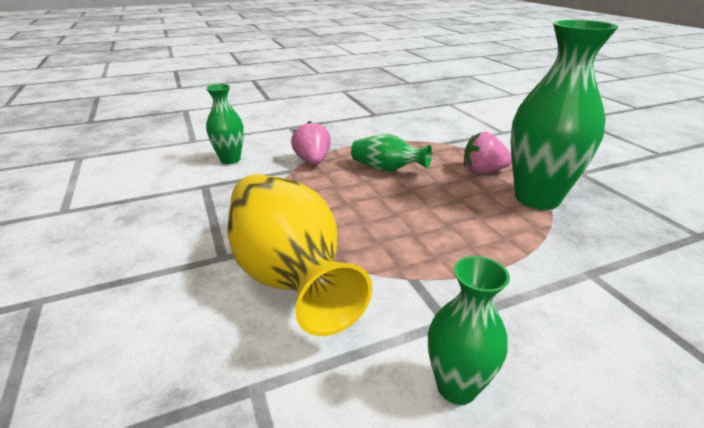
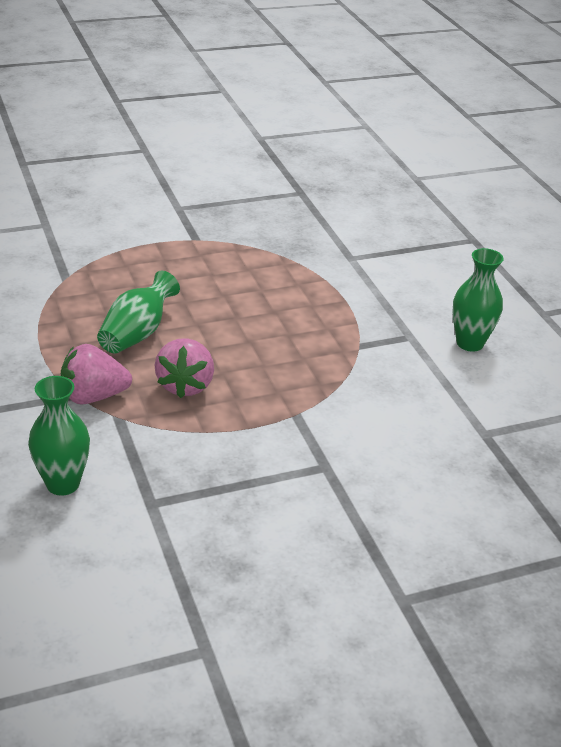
camera: 90 degrees left, 5 degrees up
yellow vase [228,174,372,336] -> none
pink strawberry [464,132,512,173] -> pink strawberry moved to [155,338,214,398]
green vase [511,20,619,210] -> none

